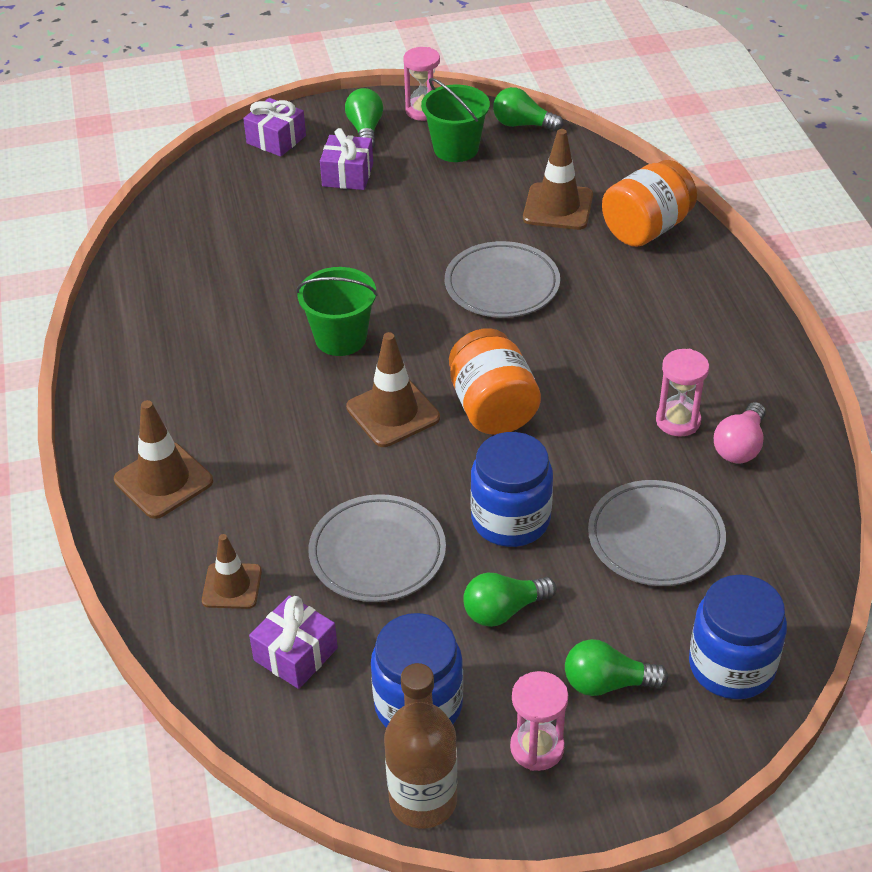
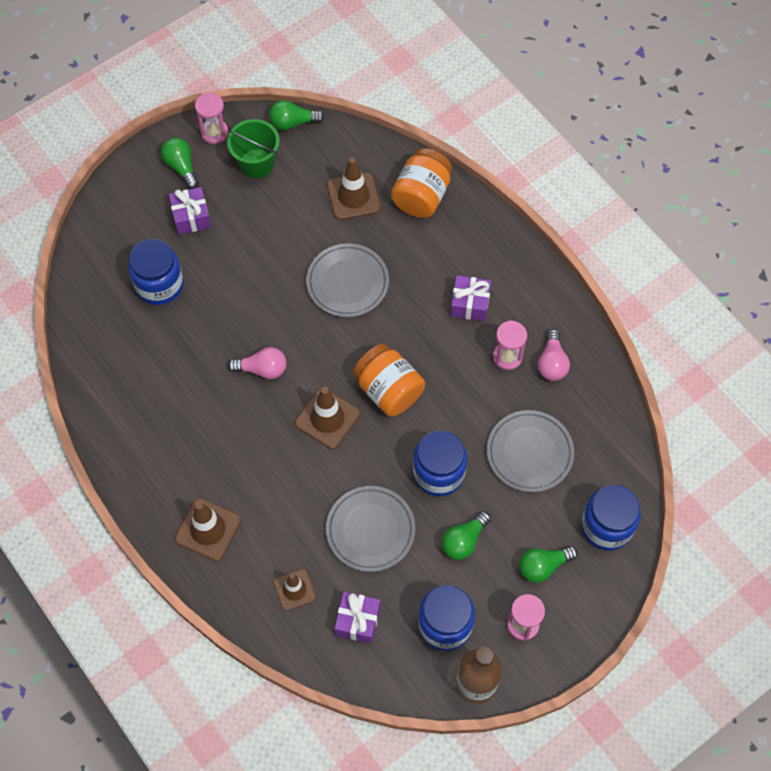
camera: 25 degrees left, 20 degrees up
purple gift [243,98,306,157] -> purple gift moved to [450,275,491,321]
green bucket [296,267,378,356] -> pink light bulb [228,347,287,379]
none -> blue jar [128,239,184,305]

